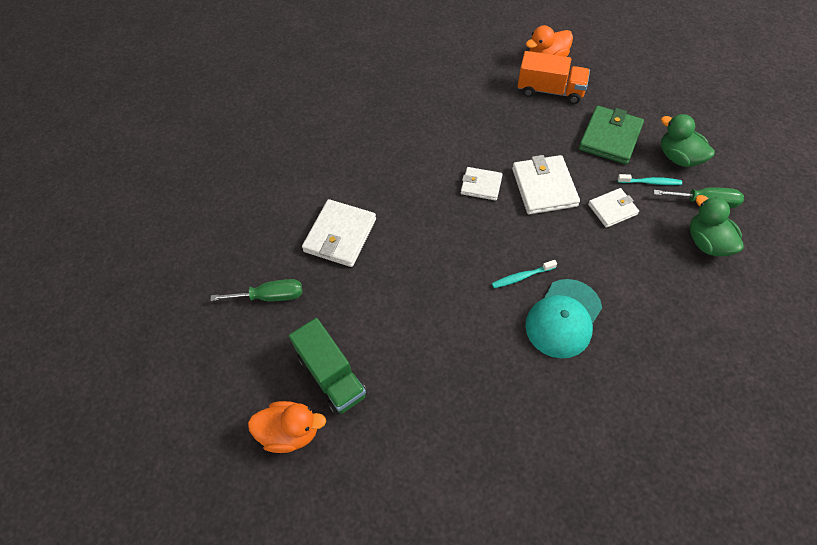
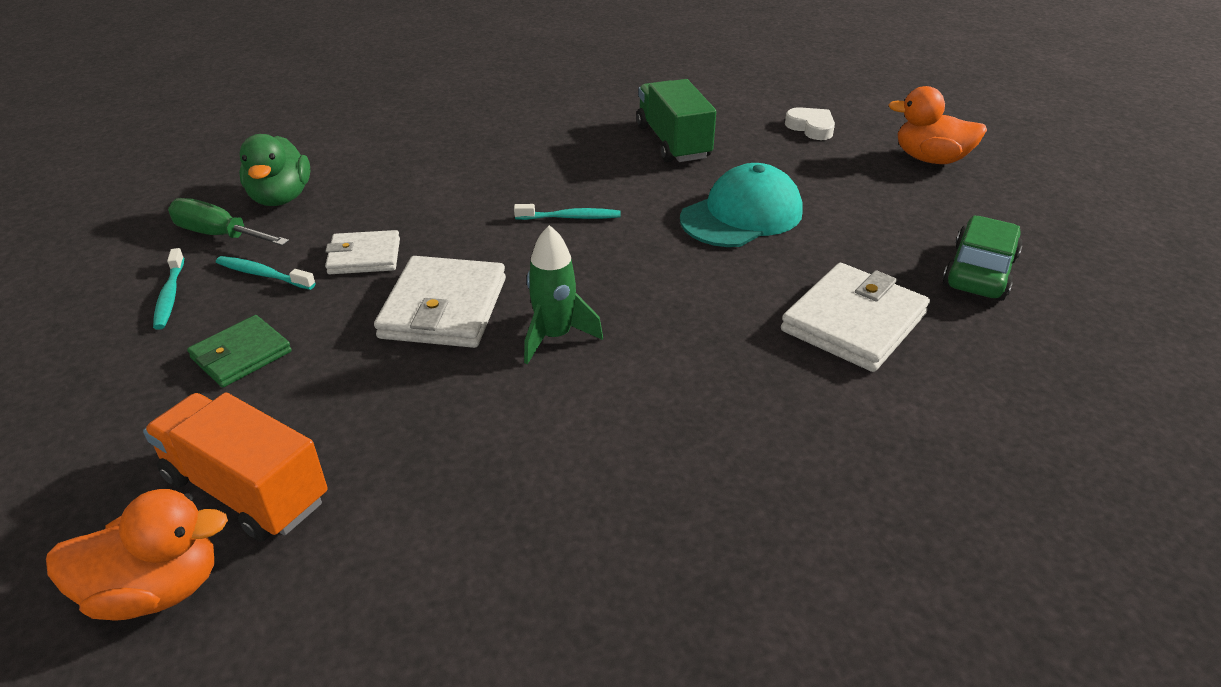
camera: 165 degrees left, 20 degrees down
green screwdriver [210,279,302,301] -> green car [942,216,1023,301]
green truck [289,318,368,415] -> green truck moved to [636,79,716,163]
white wallet [461,167,503,201] -> green rocket [524,225,603,364]
turquoise cap [525,279,602,358] -> turquoise cap moved to [680,163,803,247]
green wallet [579,106,644,164] -> green wallet [187,315,292,387], size x0.62
green duck [661,114,715,167] -> turquoise toothbrush [153,248,184,330]
none -> white heart [785,107,835,140]

